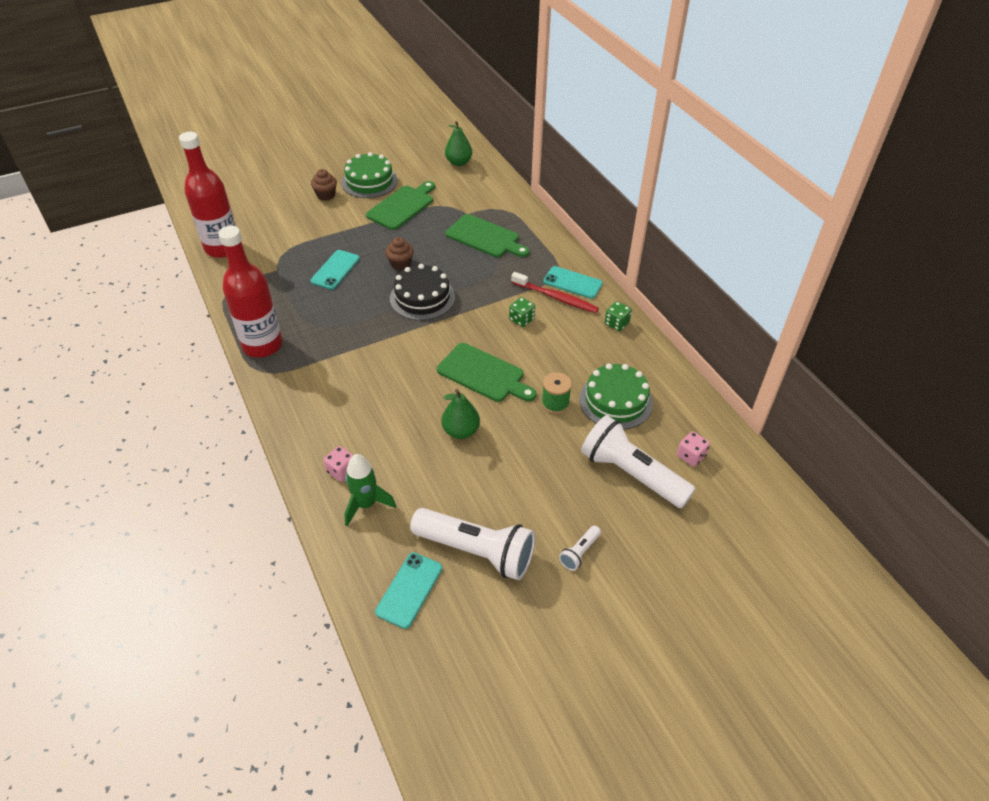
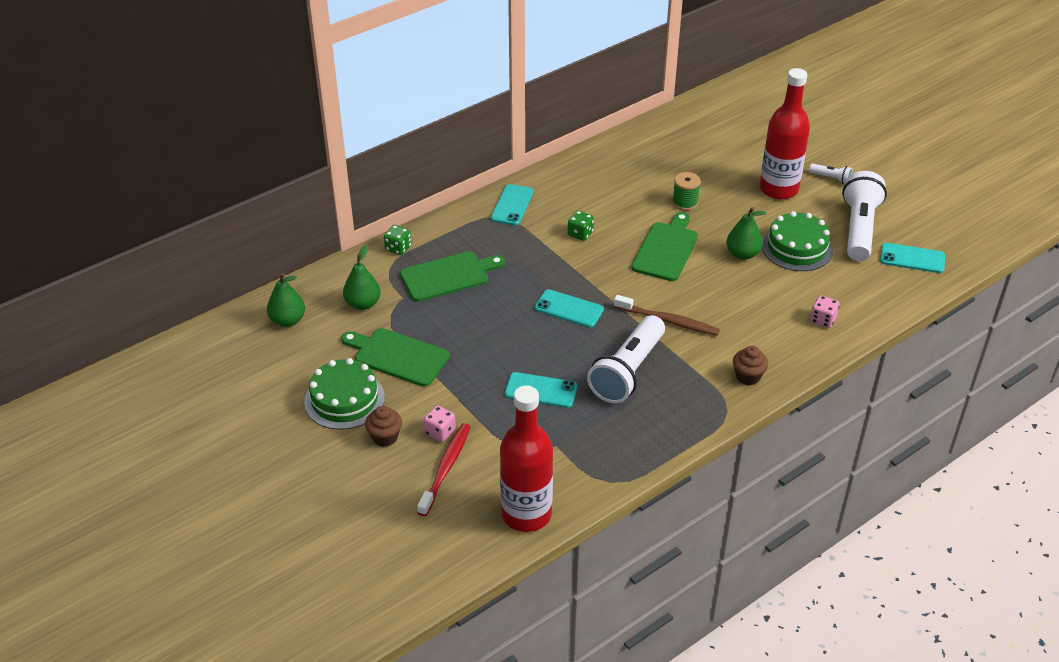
camera: 100 degrees left, 5 degrees down
red bottle [218,226,283,357] -> red bottle moved to [760,68,810,200]
green rocket [344,454,396,526] -> none
brown cupcake [385,237,414,271] -> brown cupcake moved to [733,346,768,385]
black cake [390,264,455,320] -> turquoise phone [535,289,604,328]
green cutting board [445,214,529,257] -> green cutting board turned 45 degrees clockwise [400,251,505,302]
red toothbrush [511,272,599,313] -> red toothbrush moved to [417,423,471,516]
green cake [579,364,653,430] -> green cake moved to [762,211,833,271]
white flashlight [581,415,695,508] -> white flashlight moved to [587,315,665,403]
green dice [605,301,632,331] -> green dice moved to [384,225,411,255]
pink dice [677,431,710,467] -> pink dice moved to [424,406,456,442]
none -> green pear [343,245,381,310]
none -> brown toothbrush [614,295,720,336]

